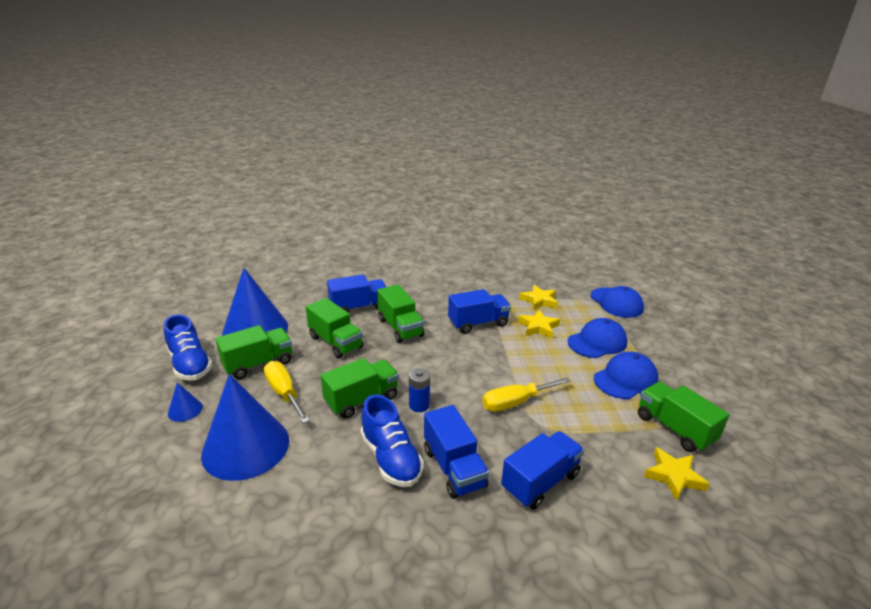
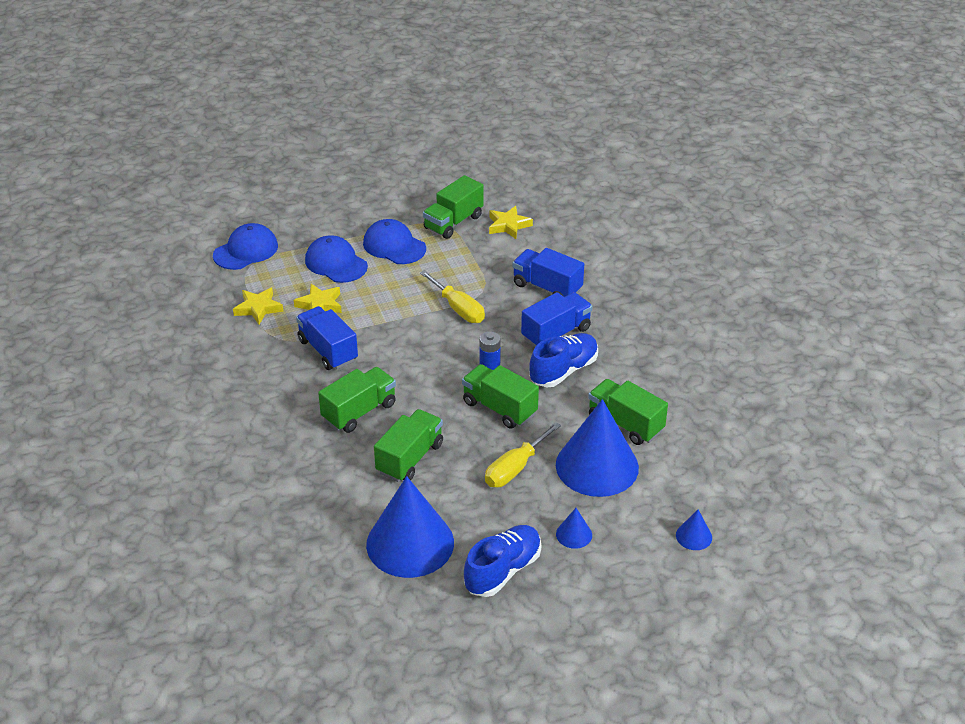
camera: 105 degrees left, 10 degrees up
green truck [215,325,292,379] -> green truck moved to [588,379,668,445]
blue truck [327,274,386,313] -> none
none -> blue cone [676,510,712,550]

